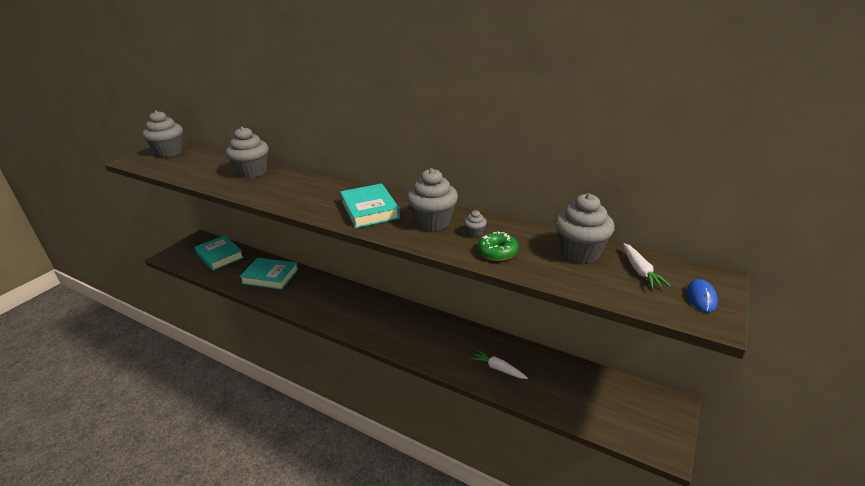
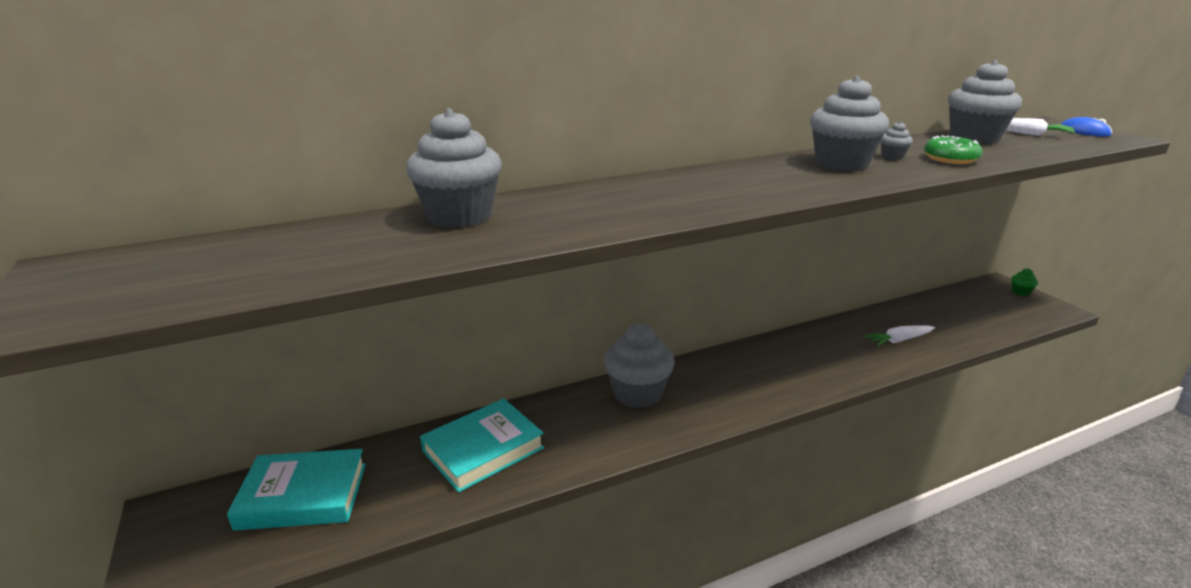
camera: 55 degrees left, 5 degrees down
grey cupcake [142,110,183,157] -> grey cupcake moved to [604,323,675,409]
turquoise book [340,183,400,228] -> none
none -> green cupcake [1011,268,1038,296]

